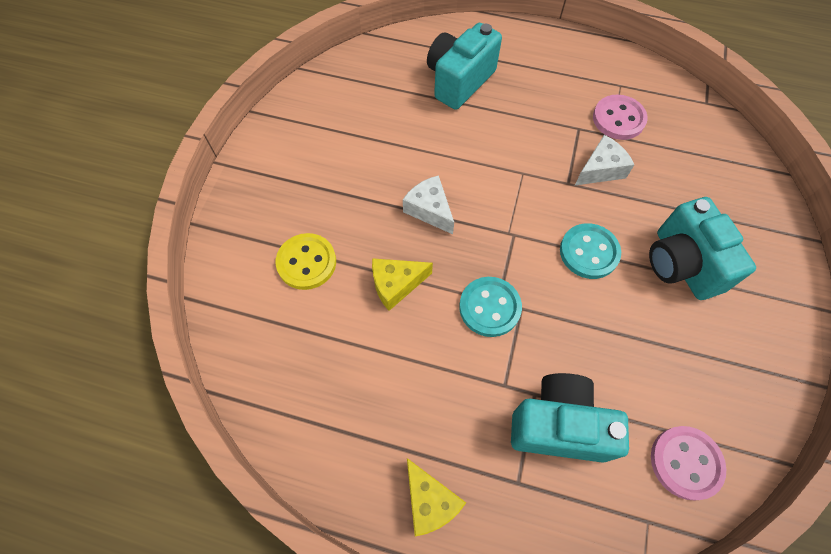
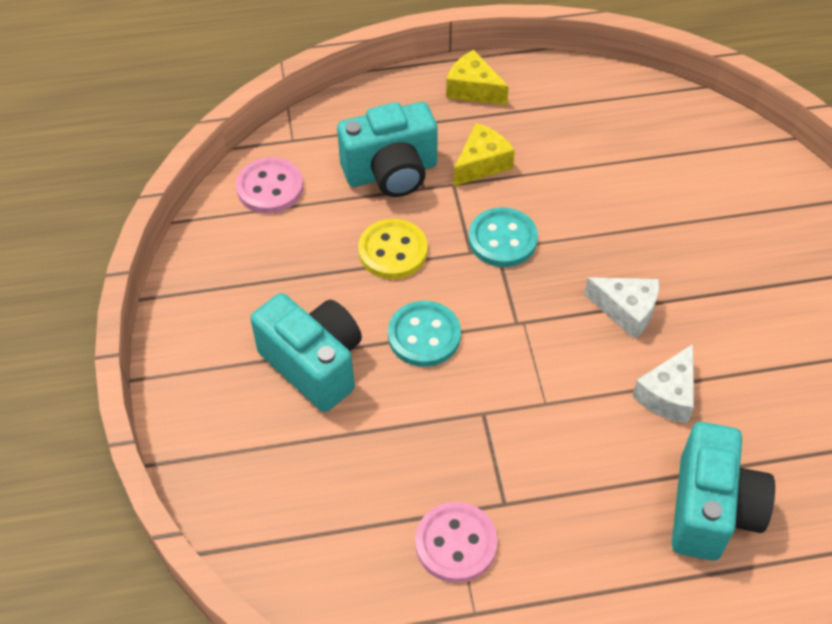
camera: 155 degrees right, 10 degrees down
yellow button [276,233,336,290] -> yellow button moved to [358,219,428,279]
yellow cheese [372,258,433,311] -> yellow cheese moved to [453,123,515,186]
white cheese [574,135,635,186] -> white cheese moved to [632,344,694,423]

